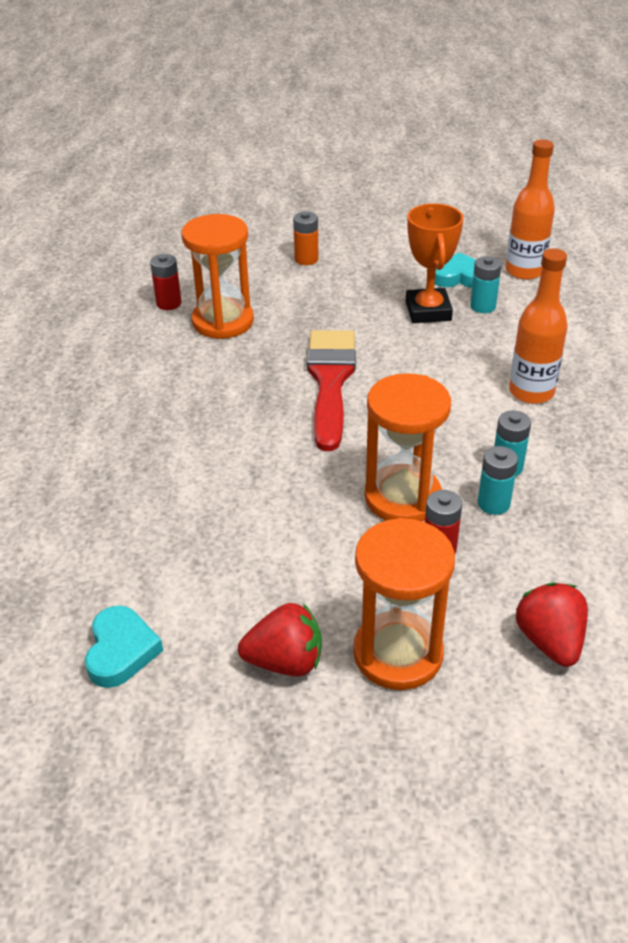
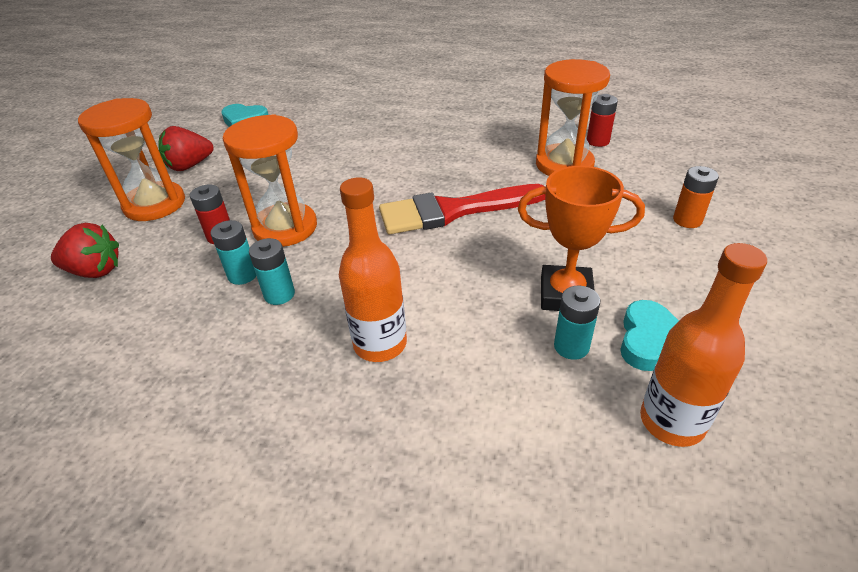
camera: 105 degrees right, 0 degrees up
red strawberry [238,603,322,677] -> red strawberry turned 45 degrees clockwise [158,126,214,171]
red brush [307,330,356,451] -> red brush turned 150 degrees clockwise [379,184,545,234]

